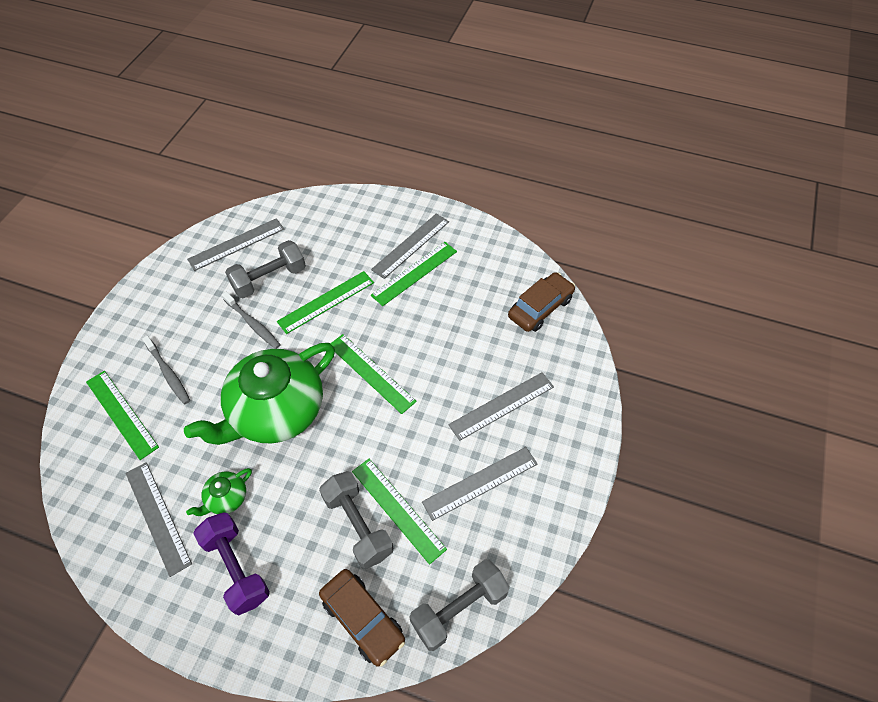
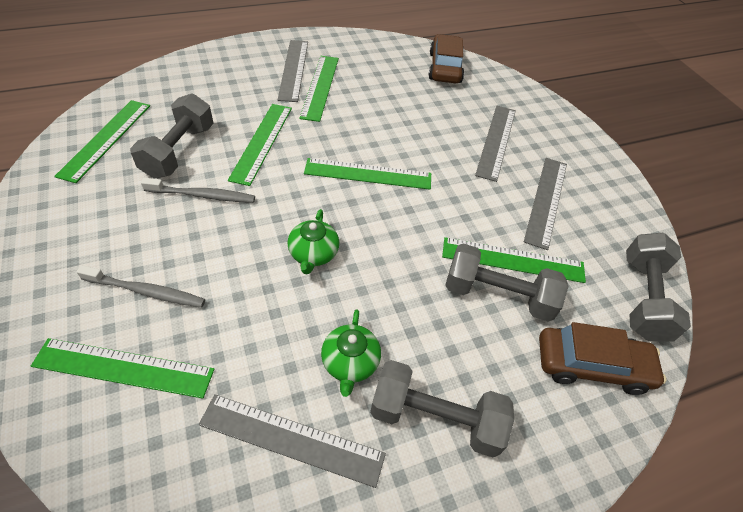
camera: 45 degrees left, 5 degrees down
green teapot [184,343,335,445] -> green teapot [287,209,339,275], size x0.41
grey ruler [187,218,284,271] -> green ruler [54,100,150,183]
purple dumbbell [193,512,270,616] -> grey dumbbell [370,360,514,457]

